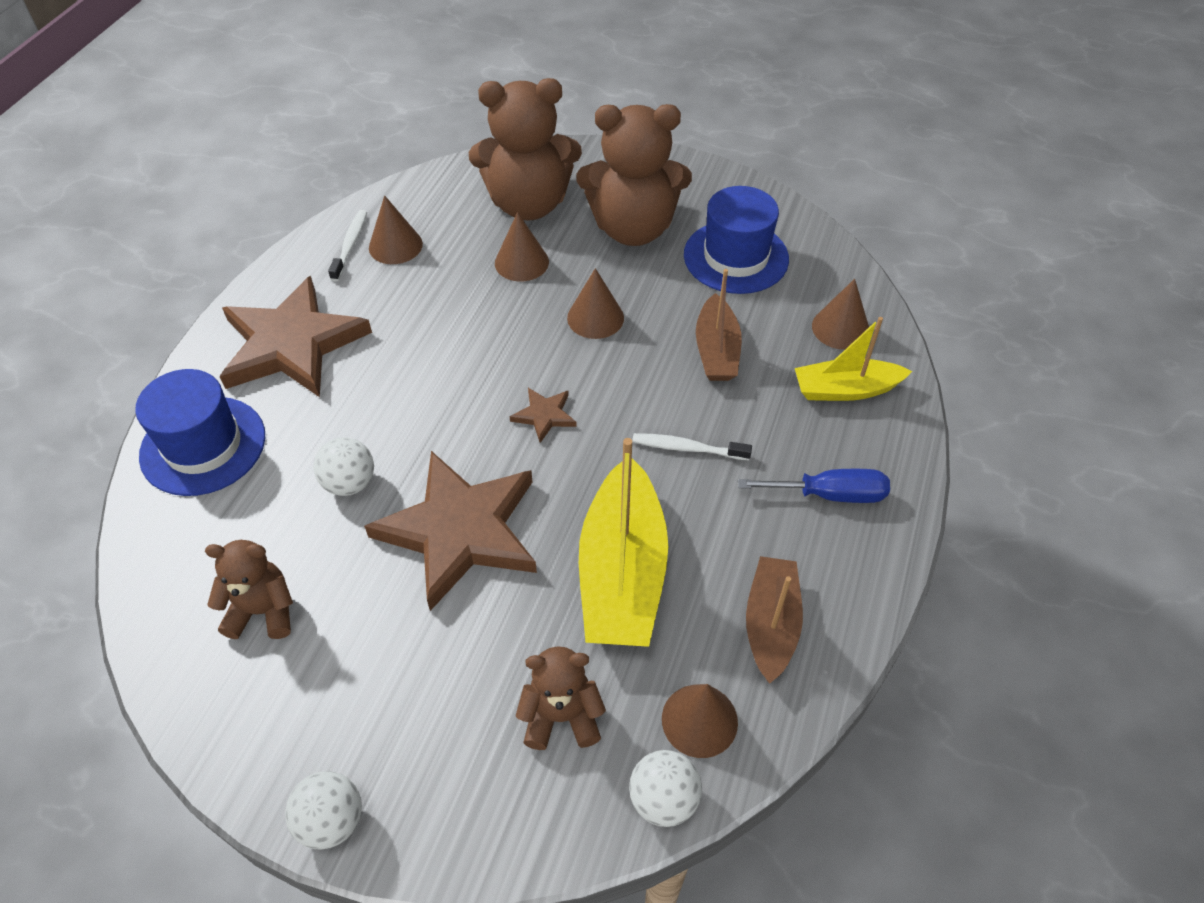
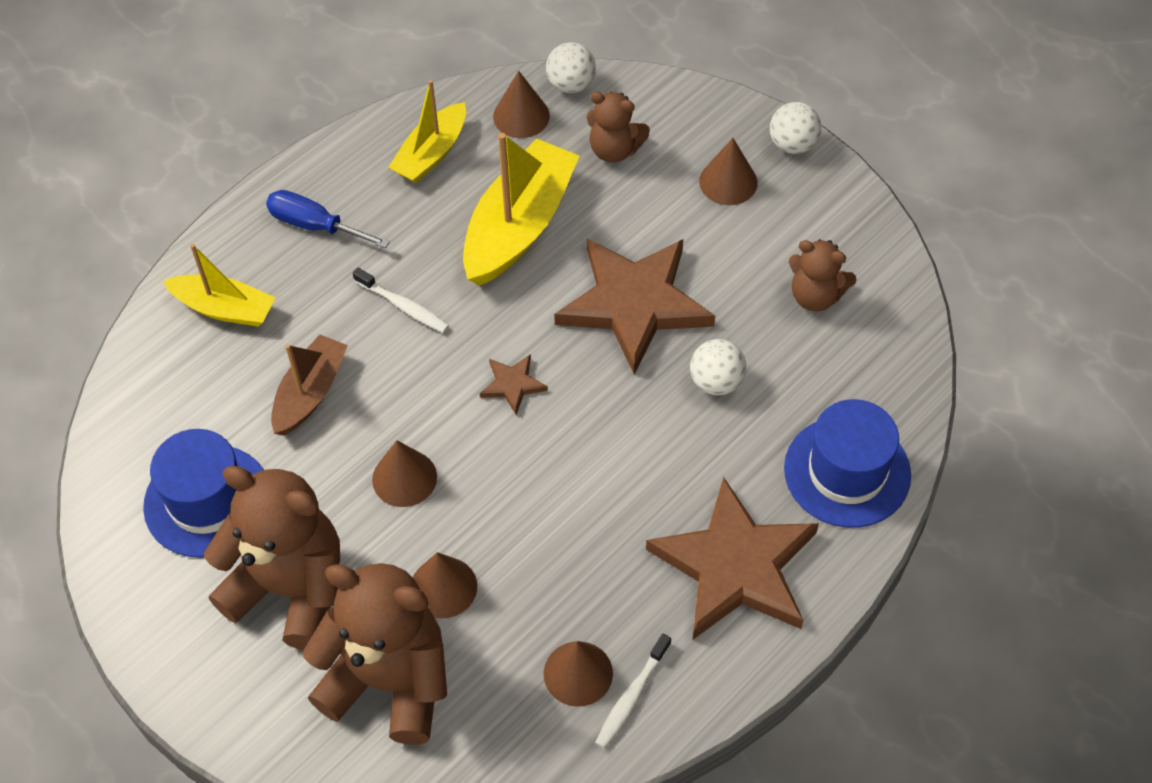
camera: 155 degrees left, 5 degrees up
brown boat [746,556,803,683] -> yellow boat [388,80,466,183]
brown cone [812,279,869,350] -> brown cone moved to [699,138,758,205]

